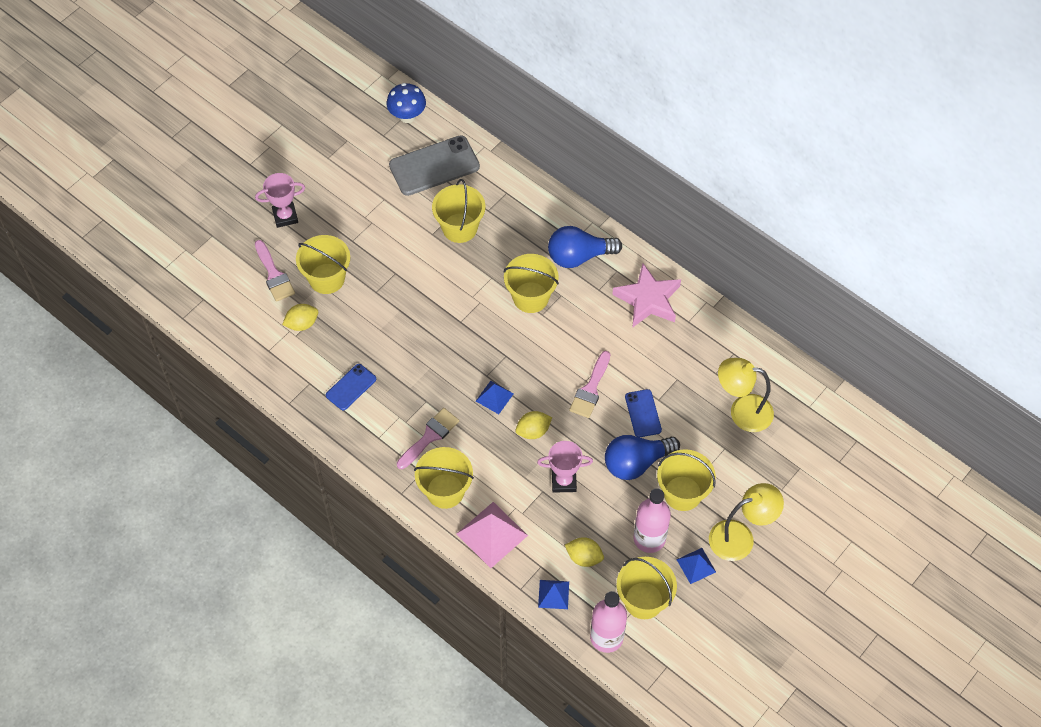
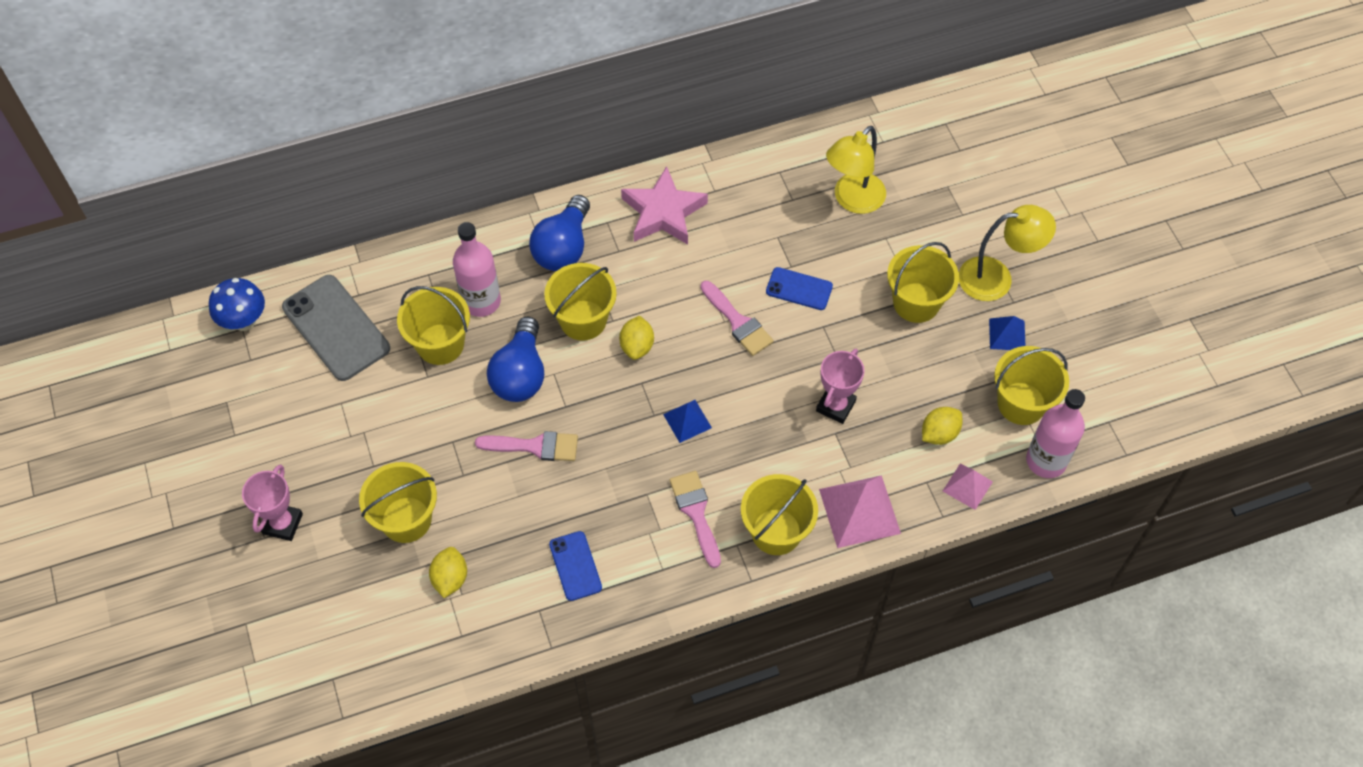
camera: 60 degrees left, 0 degrees up
pink brush [255,240,295,302] -> pink brush moved to [475,431,578,461]
grey phone [389,135,480,196] -> grey phone turned 45 degrees counterclockwise [282,275,390,381]
yellow lemon [515,411,552,439] -> yellow lemon moved to [619,316,654,360]
blue pyramid [538,580,569,609] -> pink pyramid [943,463,993,510]
blue light bulb [605,435,680,480] -> blue light bulb moved to [487,317,544,402]
pink bottle [633,488,671,553] -> pink bottle moved to [453,222,501,317]
yellow lamp [709,483,784,561] -> yellow lamp turned 75 degrees clockwise [959,205,1056,301]

